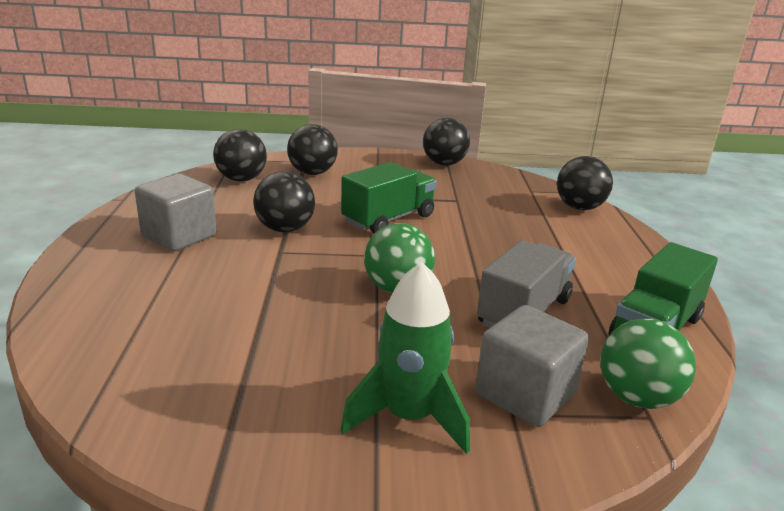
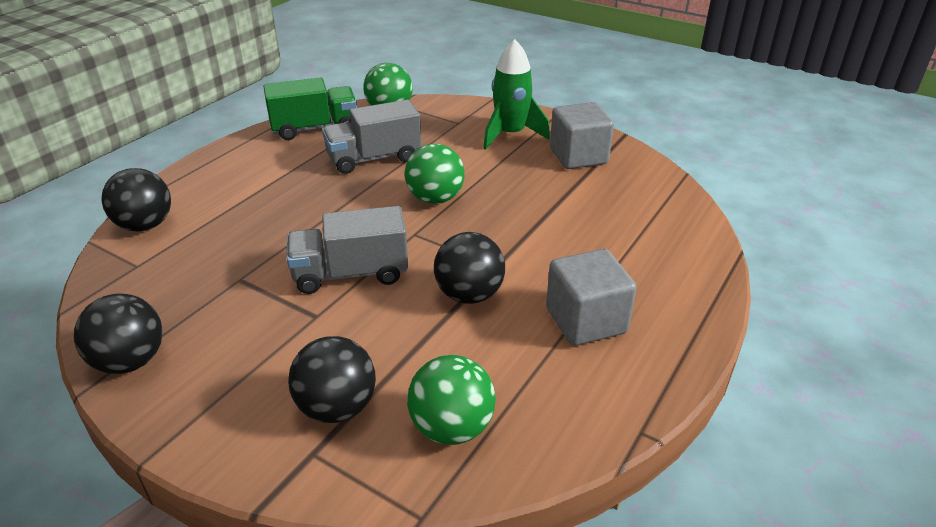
camera: 145 degrees left, 10 degrees up
black ball [213,129,267,181] -> green ball [407,355,496,445]
green truck [341,162,437,234] -> grey truck [287,206,408,294]
grey cube [476,305,589,427] -> grey cube moved to [550,102,614,169]

